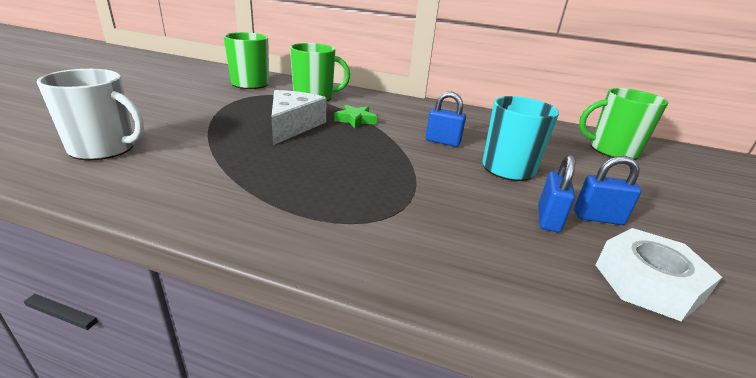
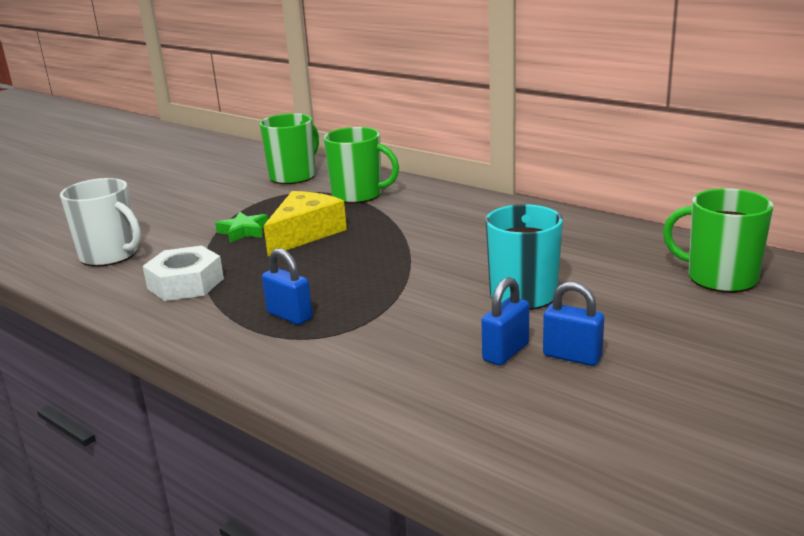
camera: 25 degrees right, 5 degrees down
white cheese [271,90,326,145] -> yellow cheese [264,191,347,256]
green star [334,105,377,128] -> green star moved to [215,212,268,243]
blue padlock [426,92,466,147] -> blue padlock moved to [262,248,313,325]
white nut [596,228,722,321] -> white nut moved to [143,246,224,301]

